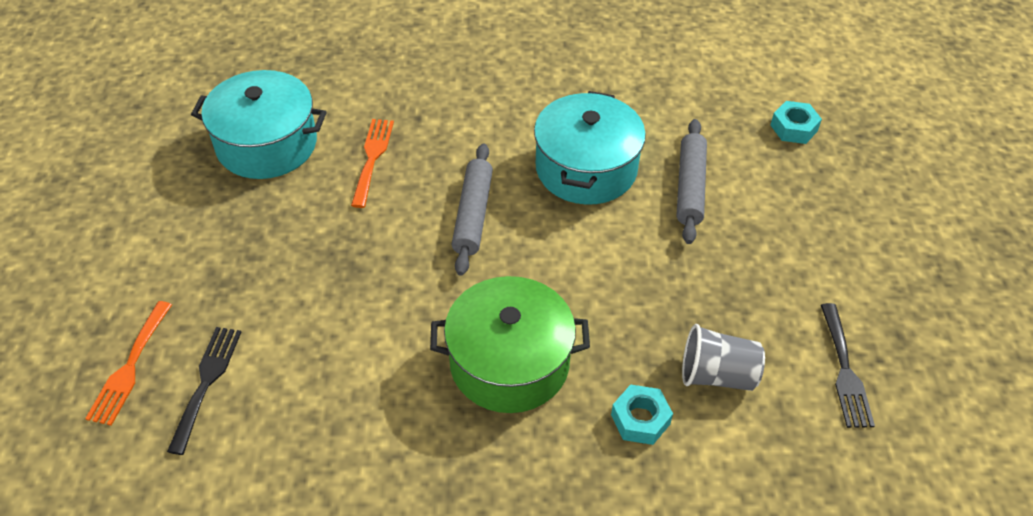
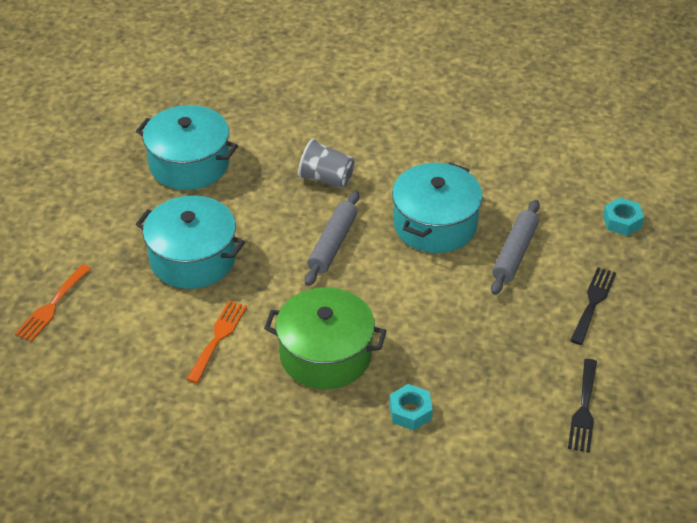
camera: 15 degrees right, 5 degrees down
black fork [167,327,241,455] -> black fork moved to [570,267,616,345]
orange fork [351,119,394,208] -> orange fork moved to [186,301,247,383]
grey cup [682,324,765,391] -> grey cup moved to [298,139,355,188]
none -> turquoise pot [136,195,245,289]

